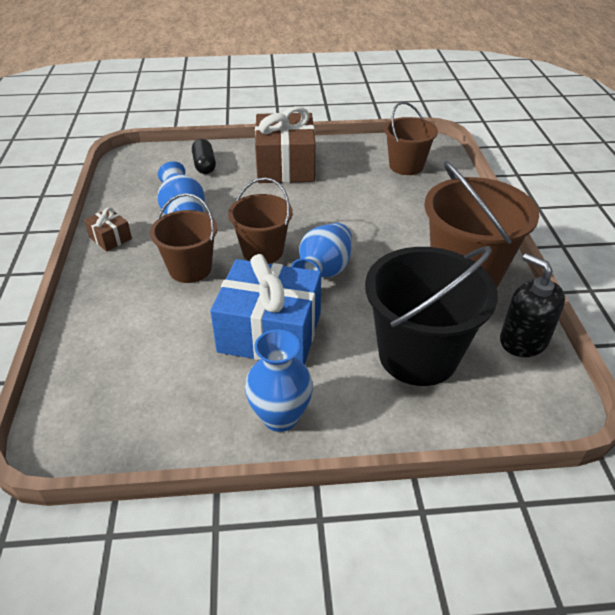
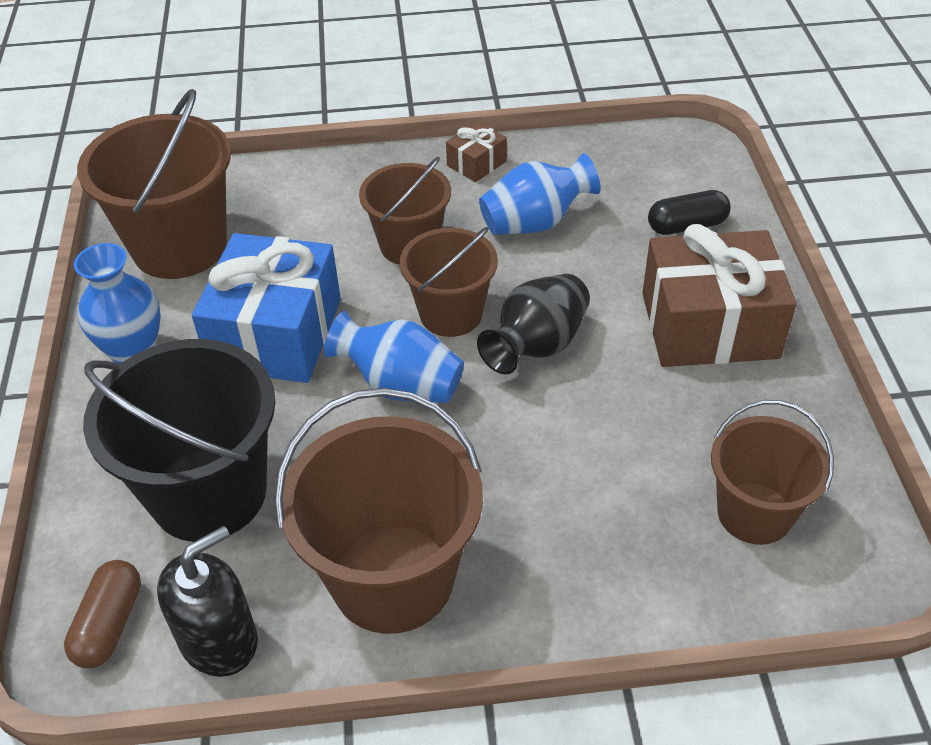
camera: 90 degrees right, 5 degrees up
none -> brown capsule [64,560,141,668]
none -> brown bucket [77,89,231,279]
none -> black vase [477,274,590,375]

